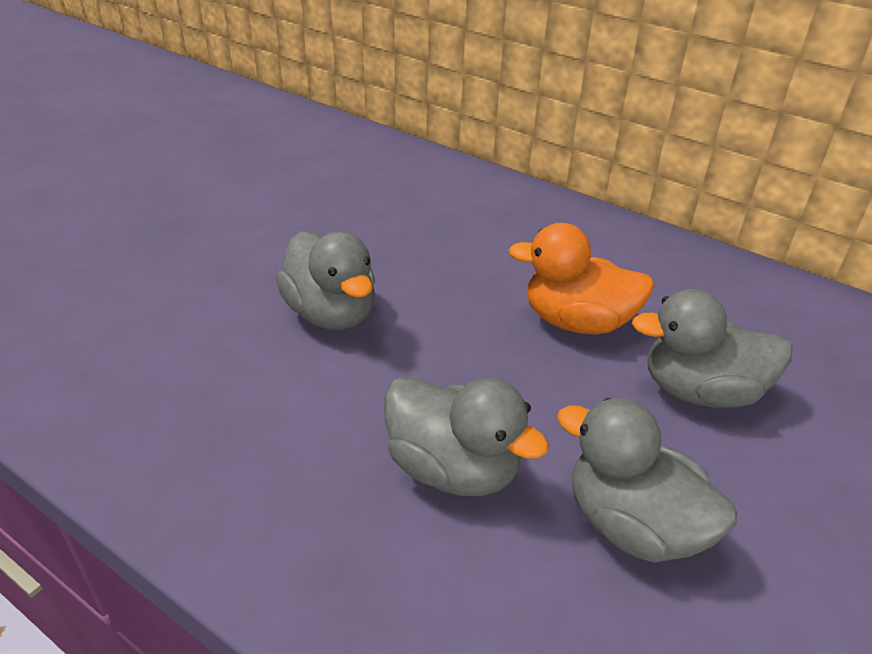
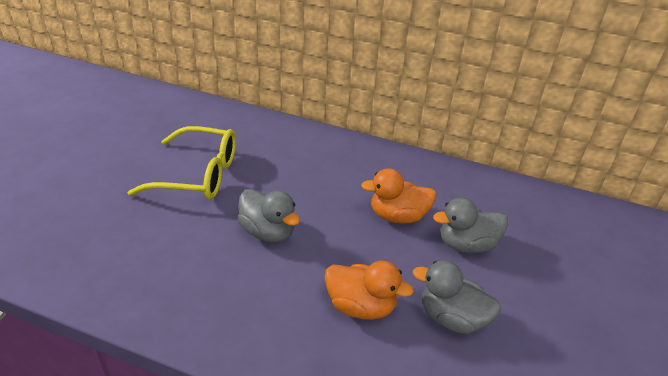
camera: 15 degrees left, 0 degrees up
grey duck [384,376,549,496] -> orange duck [324,261,414,320]
none -> yellow glasses [127,126,236,200]

